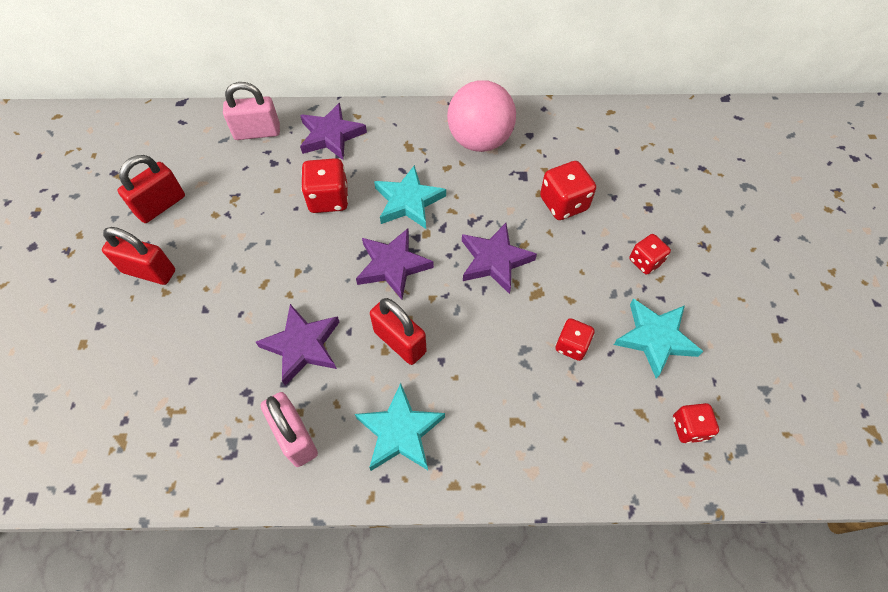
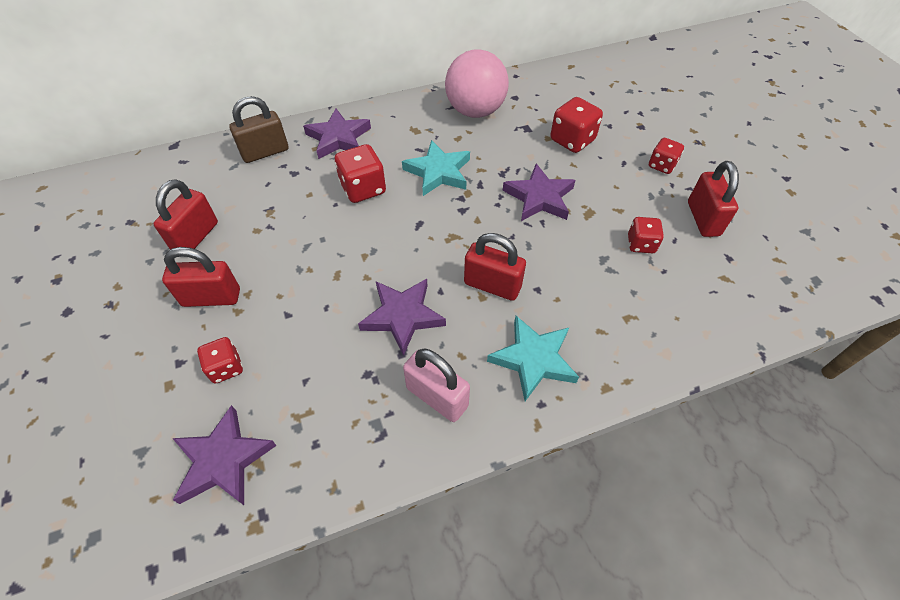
camera: 20 degrees left, 5 degrees down
pink padlock [223,82,280,140] -> brown padlock [229,96,288,163]
purple star [356,228,434,300] -> purple star moved to [172,405,277,505]
turquoise star [614,298,703,379] -> red padlock [688,161,739,237]
red dice [673,403,719,443] -> red dice moved to [197,337,243,384]

